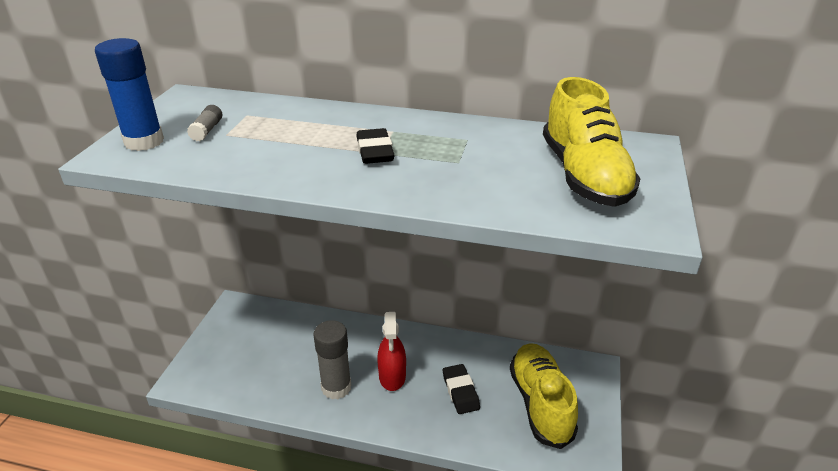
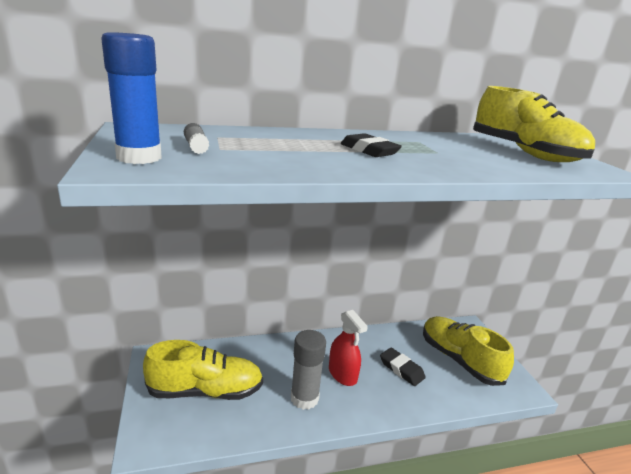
camera: 30 degrees left, 10 degrees down
none -> yellow shoe [143,340,263,400]

